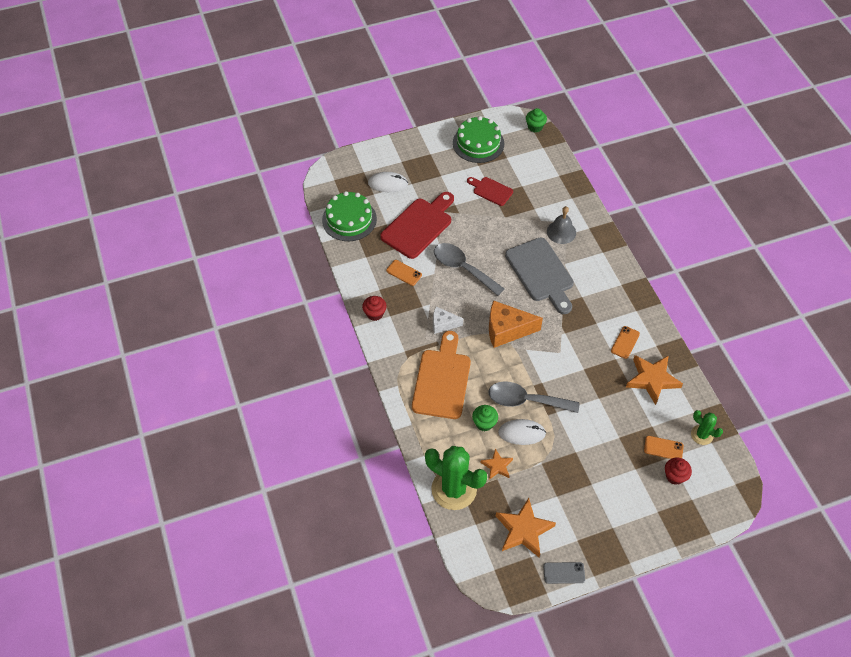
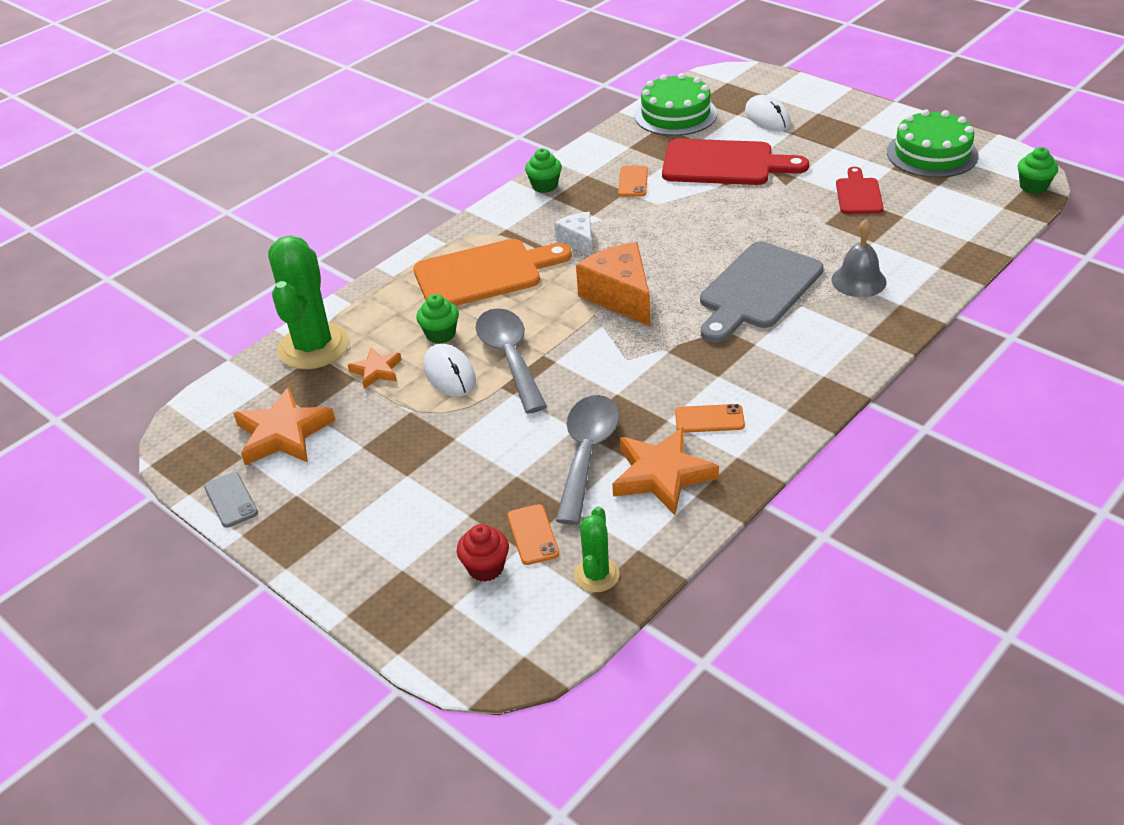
camera: 65 degrees right, 15 degrees down
red cupcake [362,296,387,321] -> green cupcake [525,148,562,193]
grey spoon [434,243,505,296] -> grey spoon moved to [555,395,620,525]

